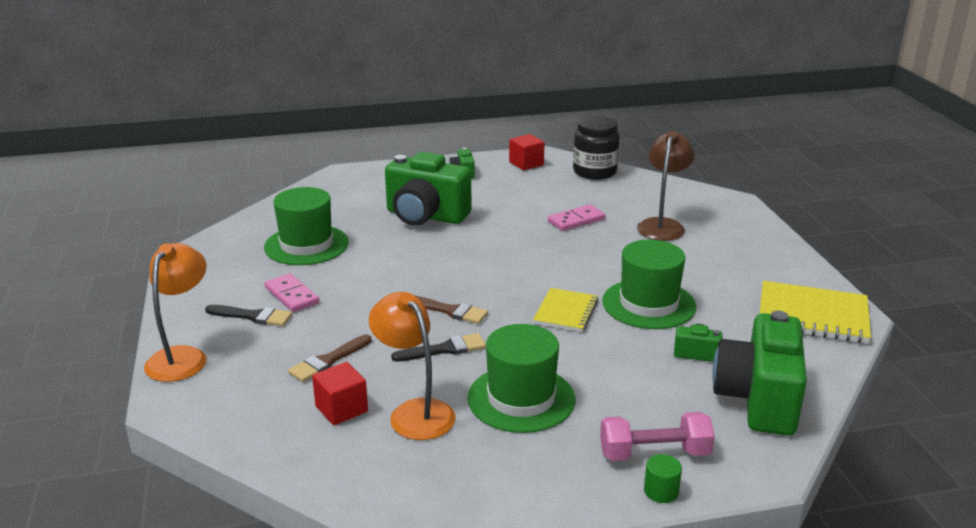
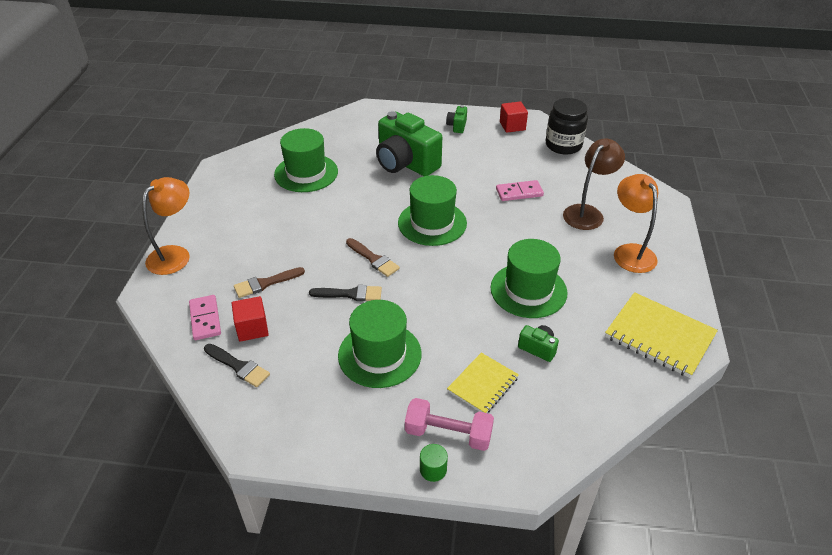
camera: 20 degrees right, 15 degrees up
black brush [205,305,292,326] -> black brush moved to [204,344,270,387]
pink domino [265,273,319,312] -> pink domino moved to [189,295,221,340]
orange lamp [369,292,456,440] -> orange lamp moved to [614,174,658,273]
yellow notebook [533,288,599,332] -> yellow notebook moved to [447,353,519,413]
green camera [712,311,807,436] -> none
none -> green hat [398,175,467,246]

